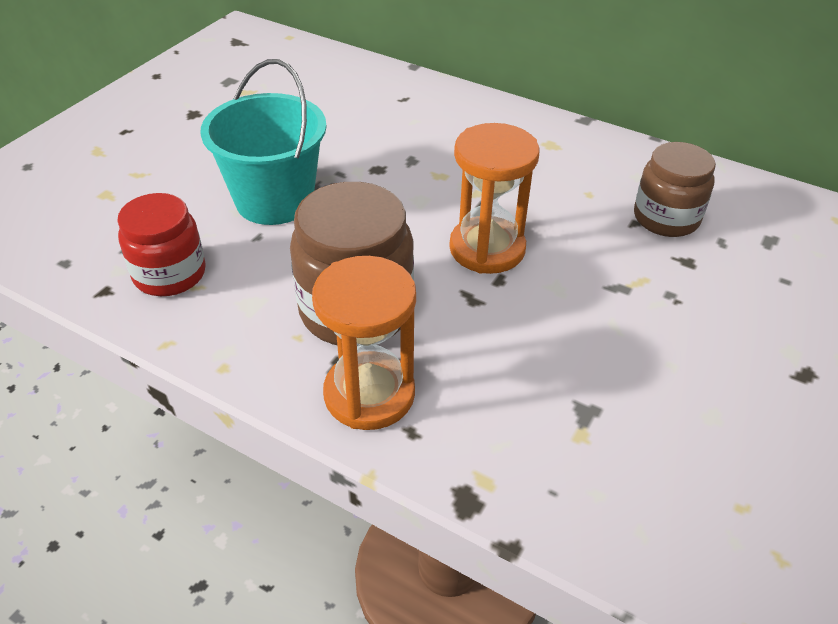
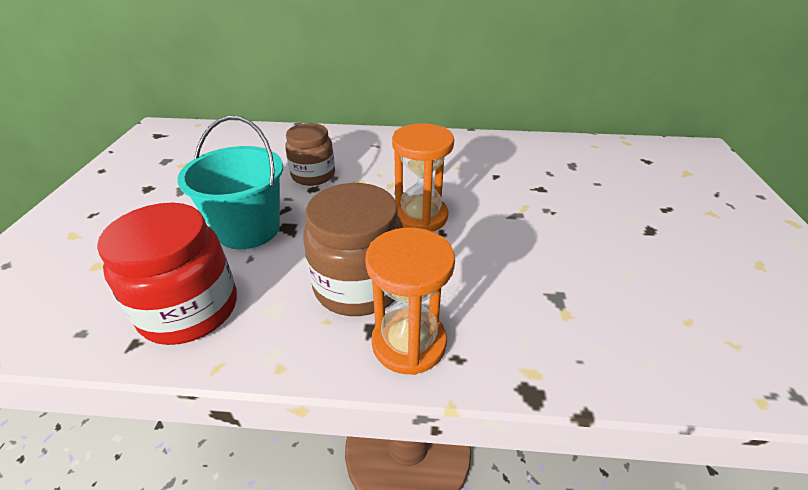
camera: 25 degrees left, 5 degrees down
red jar [117,193,206,296] -> red jar [97,203,237,345], size x1.51
brown jar [634,142,716,237] -> brown jar moved to [285,123,335,186]

